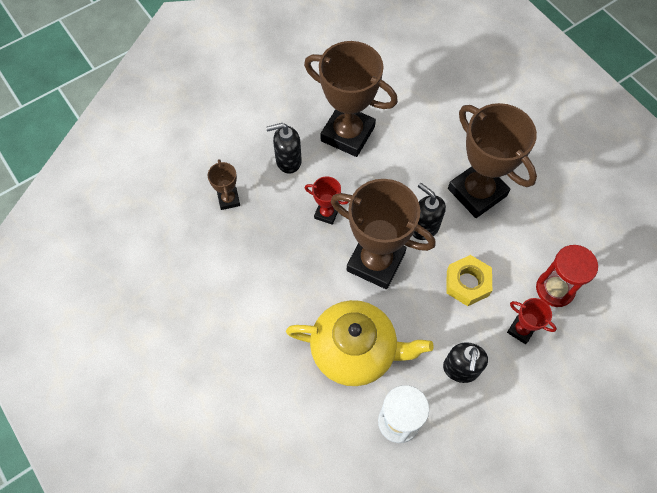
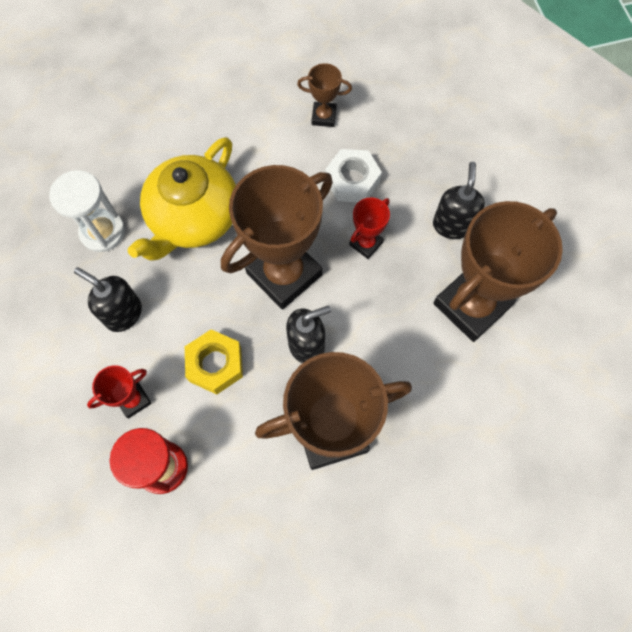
camera: 110 degrees right, 5 degrees up
brown trophy [208,159,240,210] -> brown trophy moved to [297,63,352,127]
none -> white nut [325,149,382,202]

